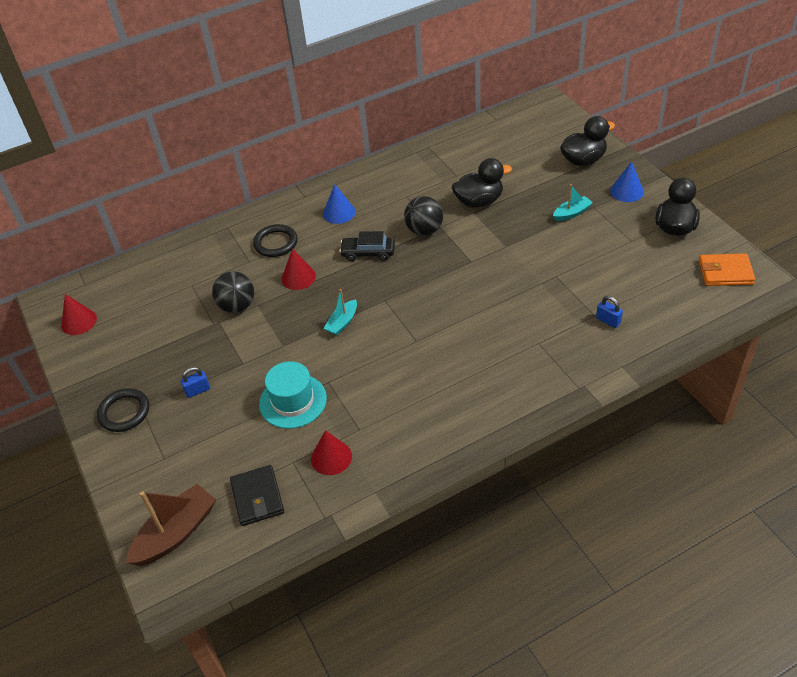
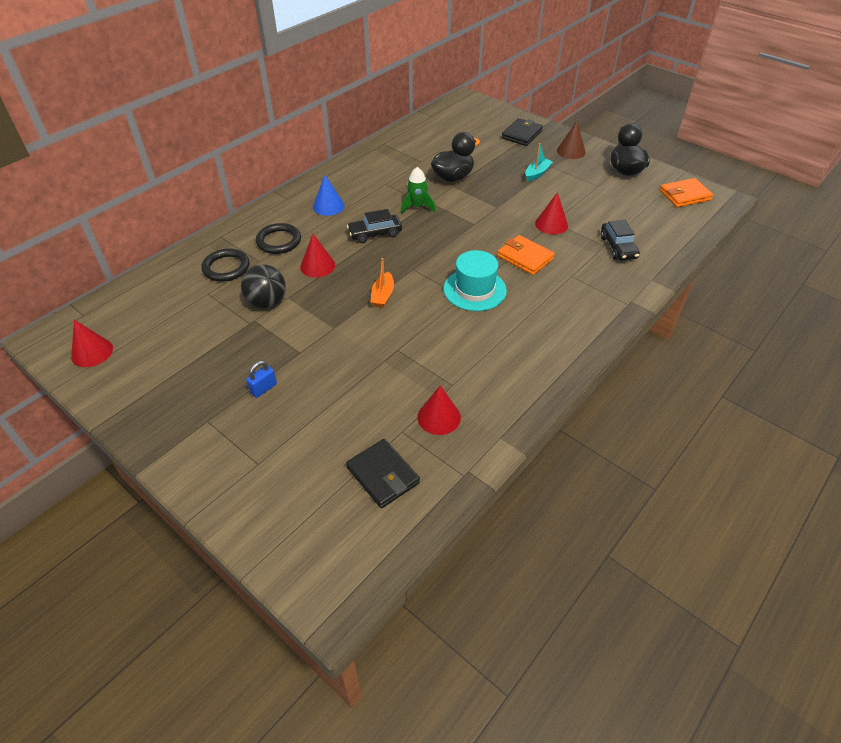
camera: 25 degrees left, 0 degrees up
black ring [97,388,149,432] -> black ring moved to [202,249,249,282]
brown boat [126,484,216,566] -> none
turquoise hat [259,361,327,429] -> turquoise hat moved to [444,250,507,311]
turquoise boat [323,289,357,336] -> orange boat [370,258,394,308]
black ball [404,196,443,236] -> green rocket [401,167,436,214]
black duck [560,116,615,166] -> black wallet [502,118,543,146]
blue padlock [596,296,623,328] -> black car [601,220,640,261]
blue cone [610,161,644,202] -> brown cone [557,121,586,159]
none -> orange wallet [497,235,555,275]
none -> red cone [535,192,568,235]

